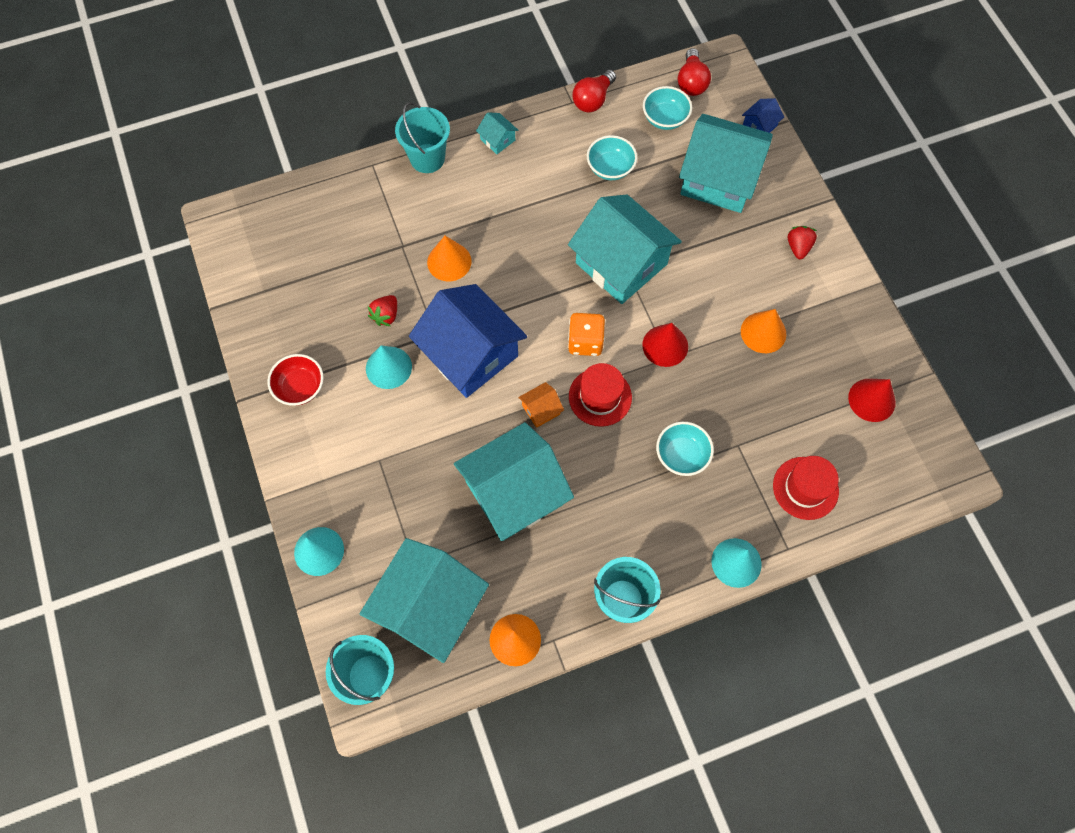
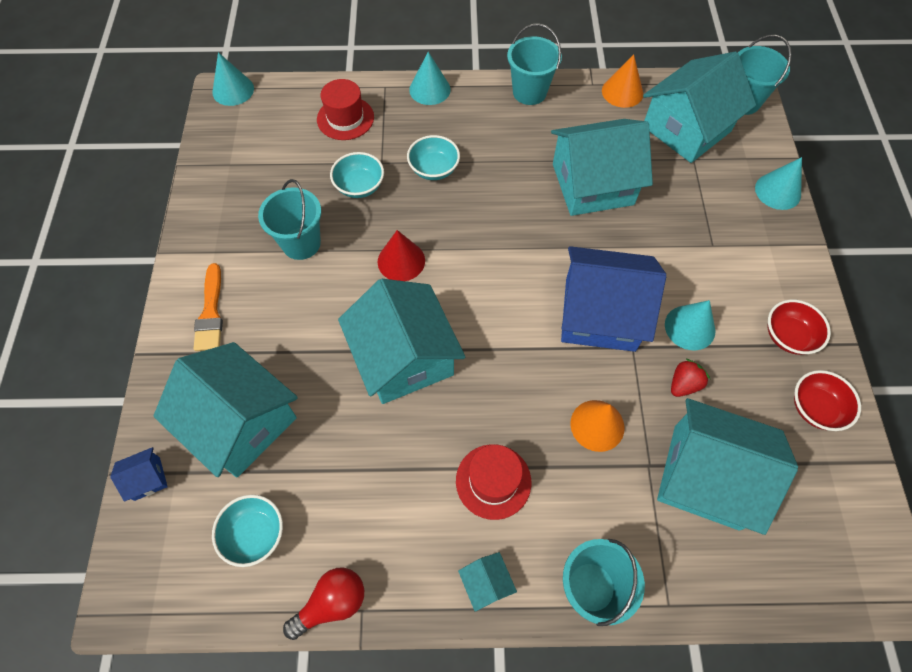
camera: 160 degrees left, 5 degrees down
blue house [409,284,527,398] -> blue house turned 60 degrees counterclockwise [561,246,666,352]
orange house [518,382,564,428] -> none
orange dice [568,313,605,356] -> none
red hat [569,363,632,427] -> red hat moved to [456,444,531,520]
turquoise bowl [587,135,637,180] -> turquoise bowl moved to [330,152,384,198]
red light bulb [678,48,711,96] -> none
orange cone [741,309,786,353] -> turquoise bucket [258,179,321,260]
red strawberry [788,226,817,259] -> orange brush [193,263,223,351]
red cone [848,379,896,422] -> none
none -> turquoise cone [212,52,254,106]
none -> turquoise house [657,398,798,535]
none -> red bowl [794,370,861,431]

